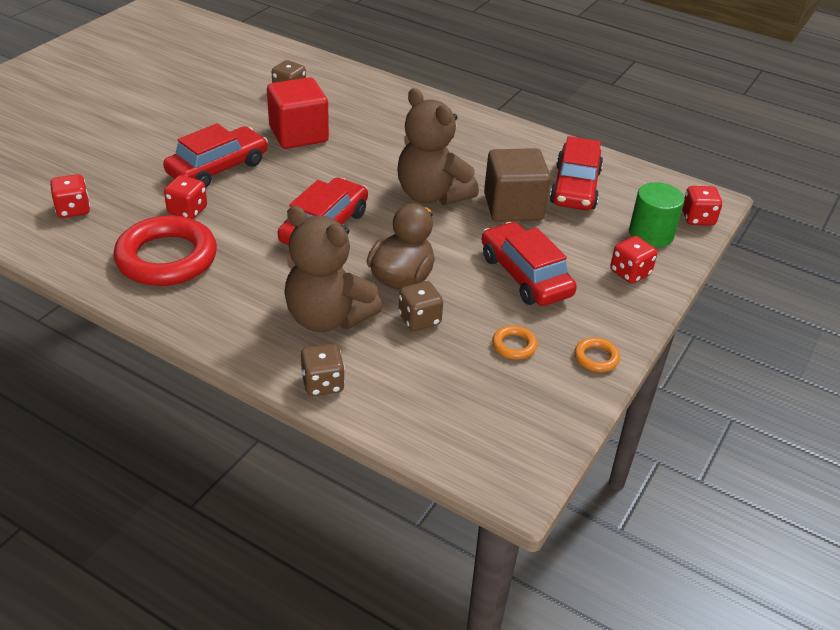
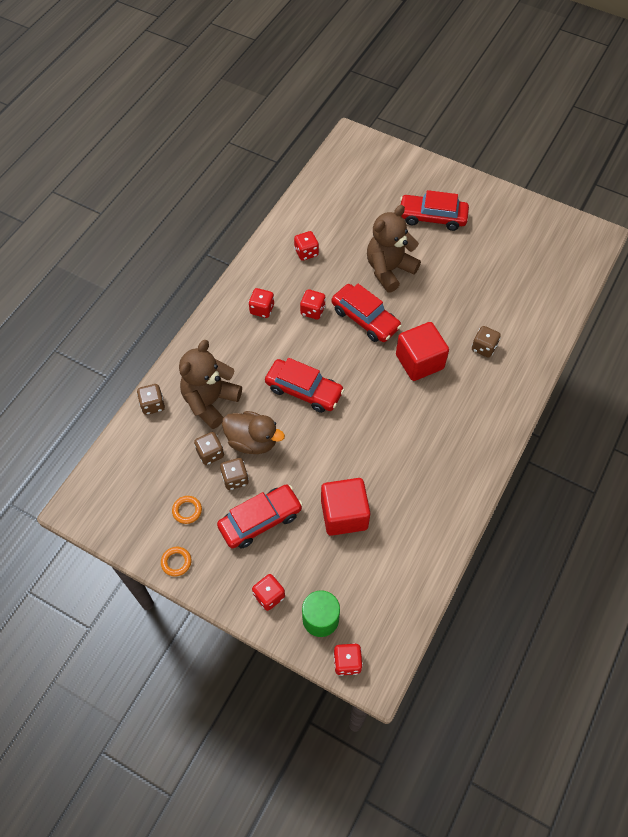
camera: 90 degrees right, 20 degrees up
red ring [114,215,217,286] -> red dice [249,288,274,318]
brown teddy bear [397,88,479,205] -> brown teddy bear moved to [367,205,421,293]
brown cube [484,148,551,222] -> red cube [321,478,370,536]
red car [550,136,603,210] -> red car moved to [400,190,469,231]
none -> brown dice [220,458,249,490]

